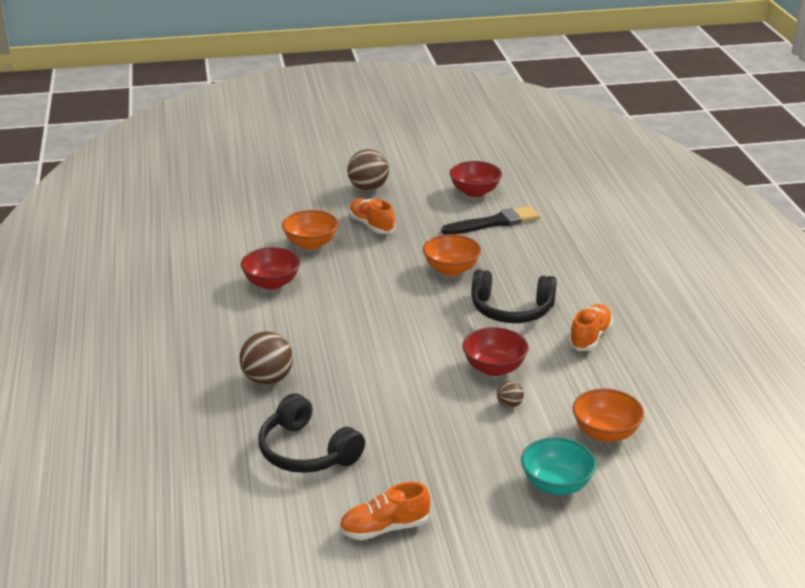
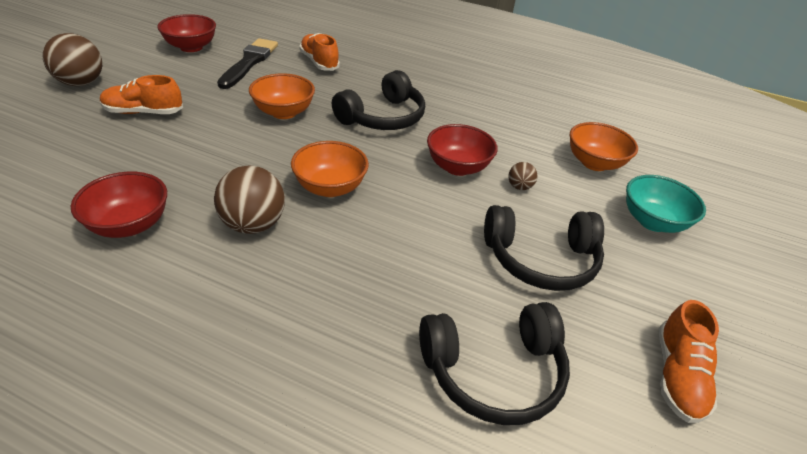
camera: 60 degrees left, 10 degrees up
brown ball [239,331,293,385] -> brown ball moved to [214,166,285,234]
orange bowl [282,210,338,250] -> orange bowl moved to [291,141,369,197]
orange shoe [569,304,613,351] -> orange shoe moved to [299,33,340,71]
none -> black headphones [484,205,604,291]

